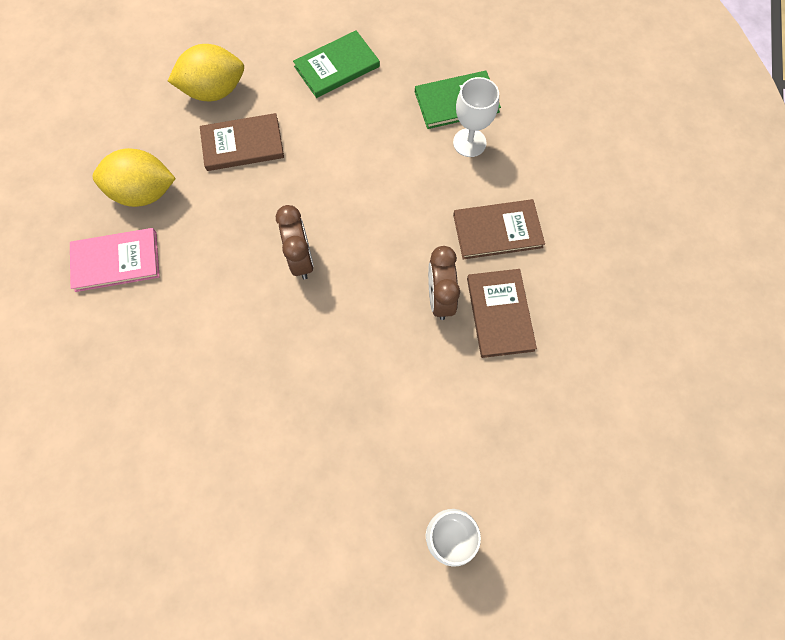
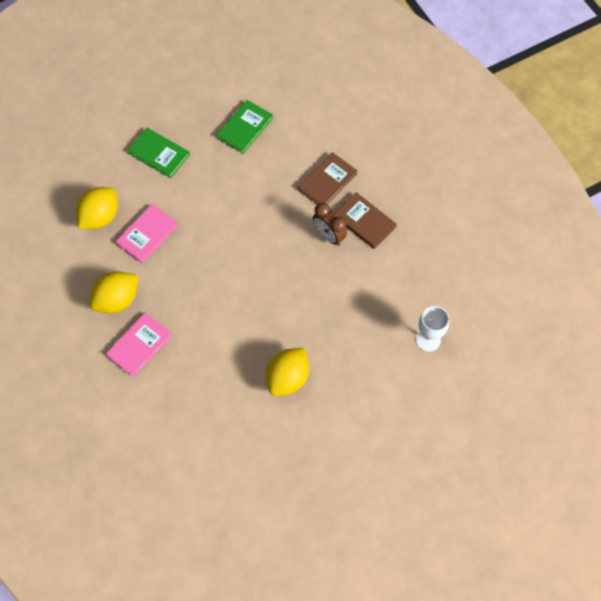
camera: 40 degrees left, 5 degrees down
brown book [200,113,284,171] -> pink book [115,204,178,263]
brown clock [276,205,314,280] -> none
green book [293,30,380,98] -> green book turned 75 degrees counterclockwise [127,128,190,178]
white goblet [453,77,499,157] -> none
none -> yellow lemon [266,348,309,396]

